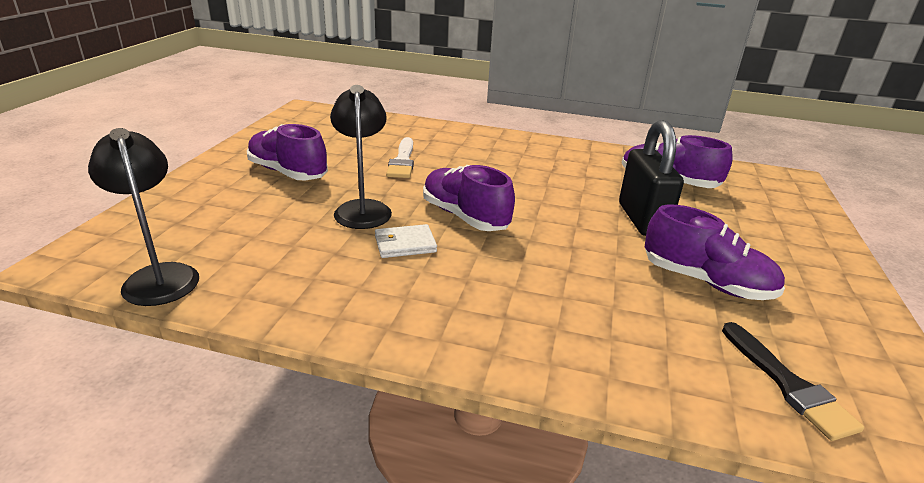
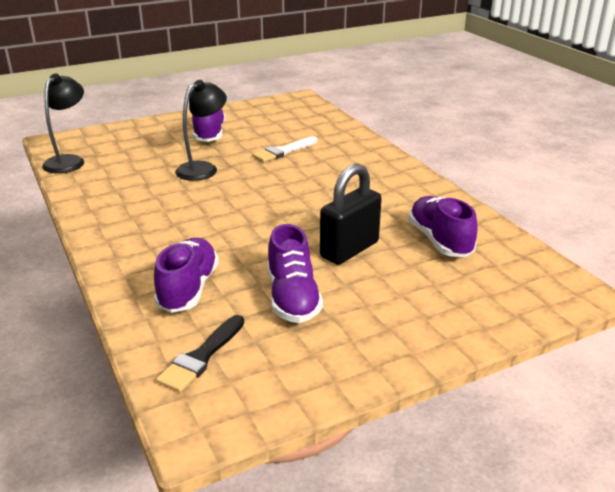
camera: 50 degrees right, 0 degrees up
white wallet [375,224,437,258] -> none
purple shoe [423,165,515,231] -> purple shoe moved to [154,238,219,313]

